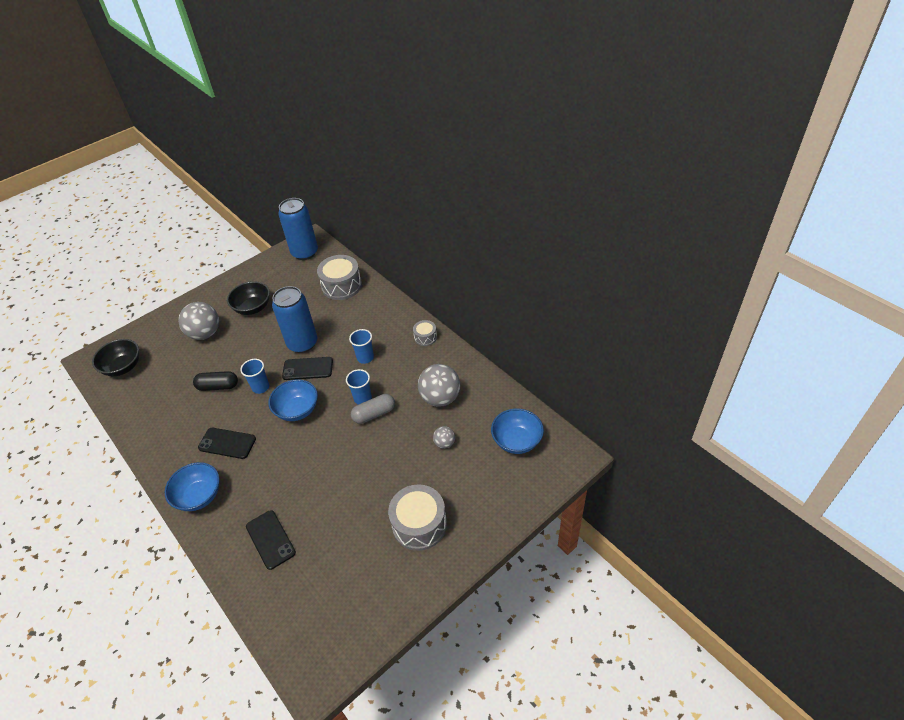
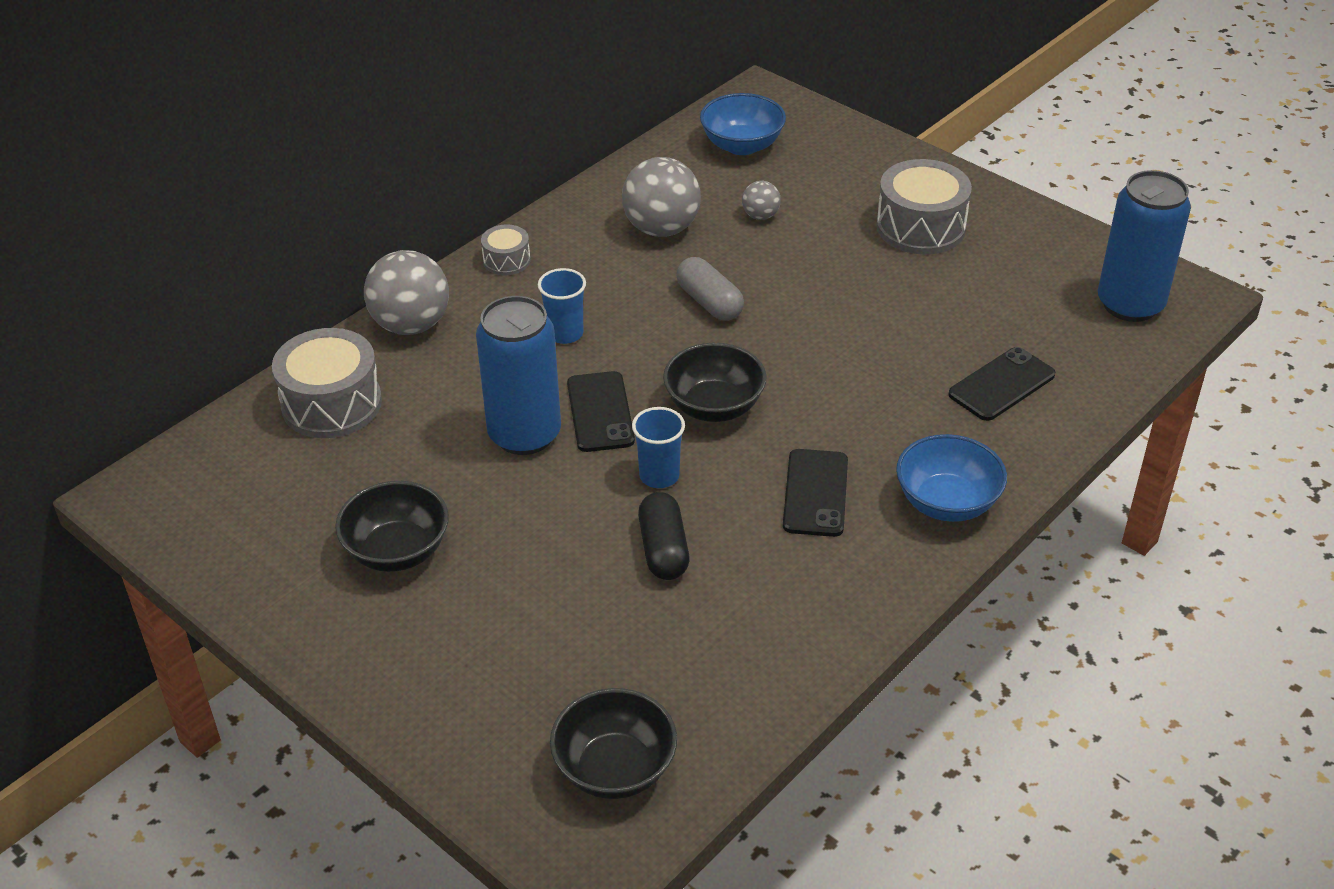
camera: 100 degrees left, 5 degrees down
grey ball [178,302,219,340] -> grey ball moved to [364,250,449,335]
blue bowl [268,379,318,421] -> black bowl [663,343,767,422]
blue can [278,198,318,260] -> blue can moved to [1098,170,1191,322]
blue cup [346,369,372,405] -> none

